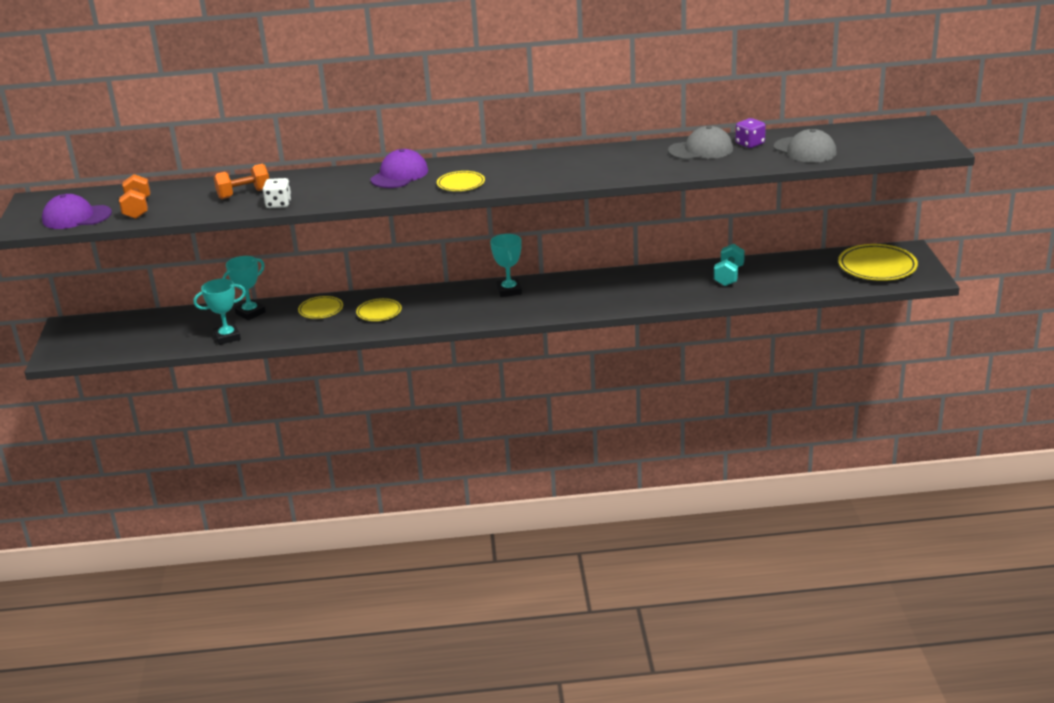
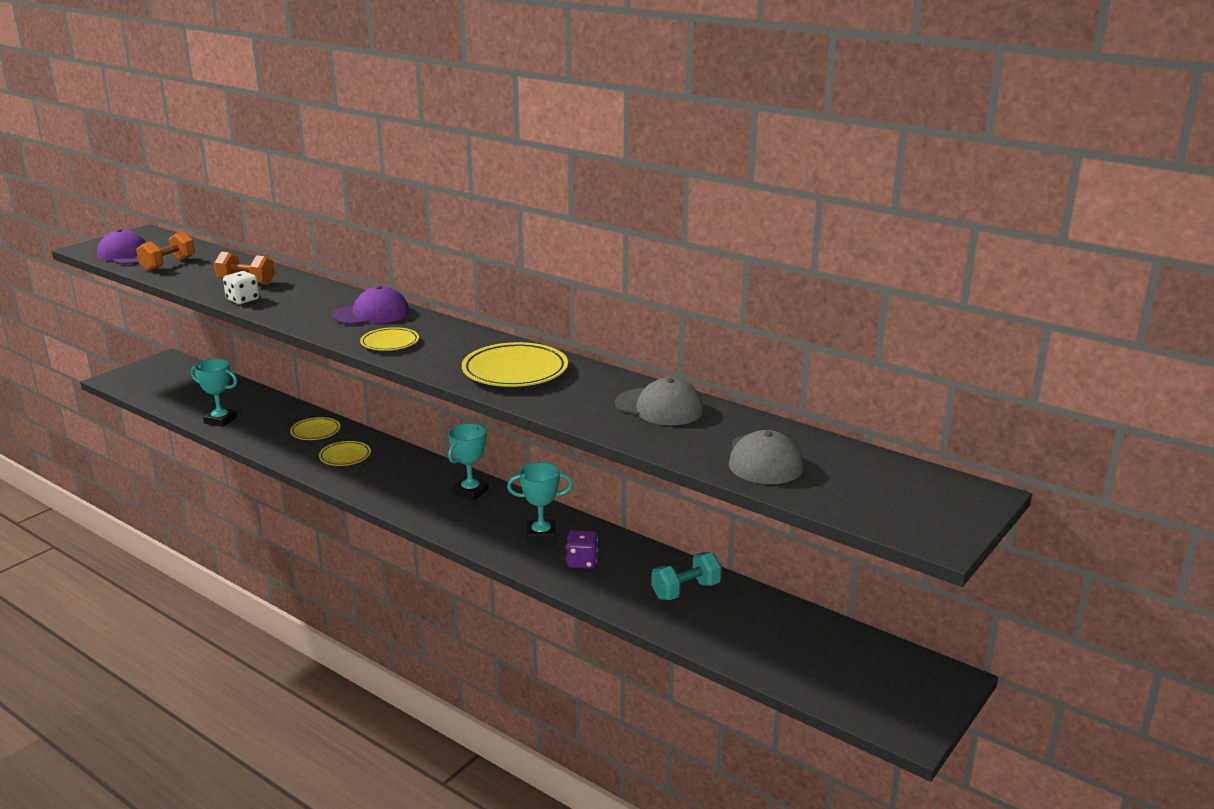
camera: 40 degrees right, 5 degrees down
turquoise trophy [222,256,266,320] -> turquoise trophy moved to [507,462,573,543]
purple dice [736,118,766,148] -> purple dice moved to [566,531,598,569]
yellow plate [838,244,918,281] -> yellow plate moved to [462,342,568,387]

